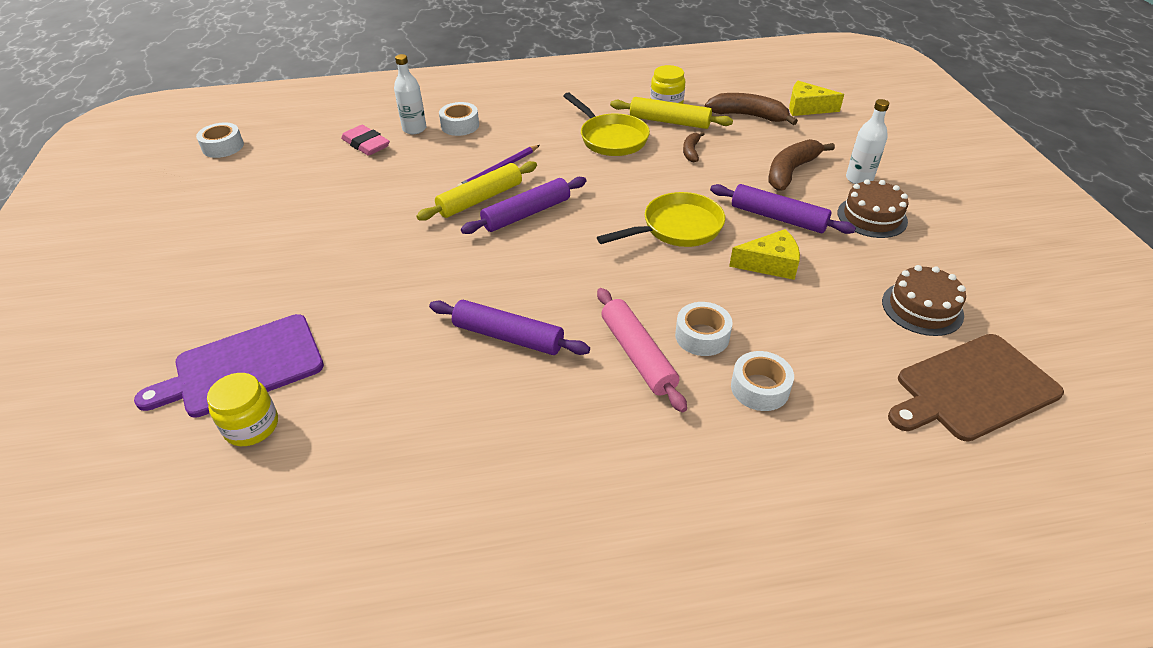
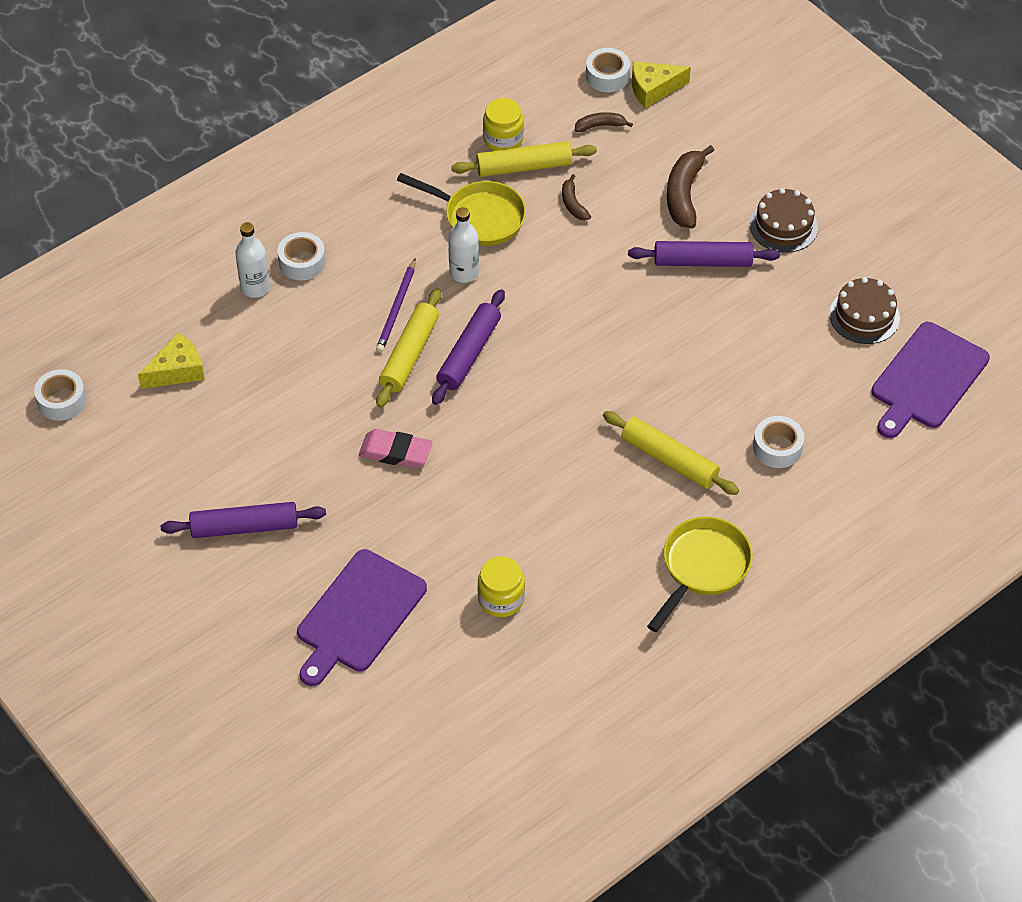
camera: 30 degrees left, 10 degrees up
yellow jar [207,373,278,446] -> yellow jar moved to [477,556,525,617]
pink eraser [341,125,390,156] -> pink eraser moved to [359,429,433,468]
purple rolling pin [429,300,590,355] -> purple rolling pin moved to [161,502,326,538]
yellow pan [597,192,725,247] -> yellow pan moved to [647,517,753,632]
pink rolling pin [597,288,687,412] -> yellow rolling pin [603,411,739,495]
white tape [675,302,733,356] -> white tape moved to [586,48,630,92]
brown banana [705,93,798,125] -> brown banana [575,112,633,132], size x0.55
yellow cheese [729,229,800,280] -> yellow cheese moved to [138,332,205,389]
white bottle [846,99,889,184] -> white bottle moved to [448,207,479,283]
brown cutting board [888,334,1064,442] -> purple cutting board [871,322,990,438]

